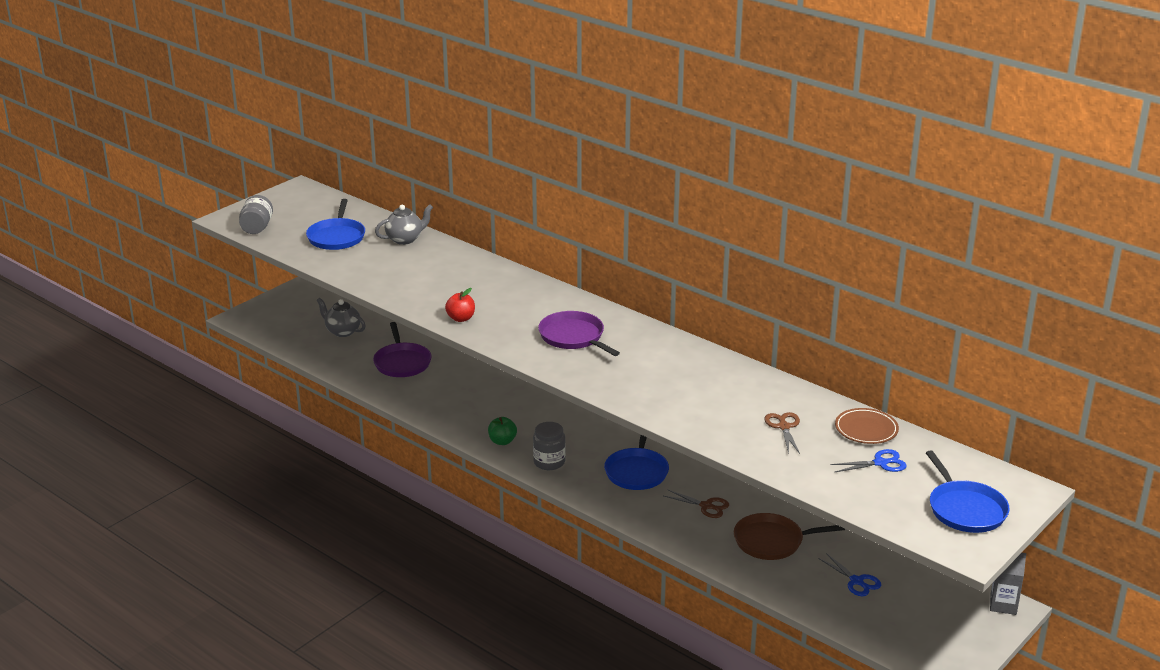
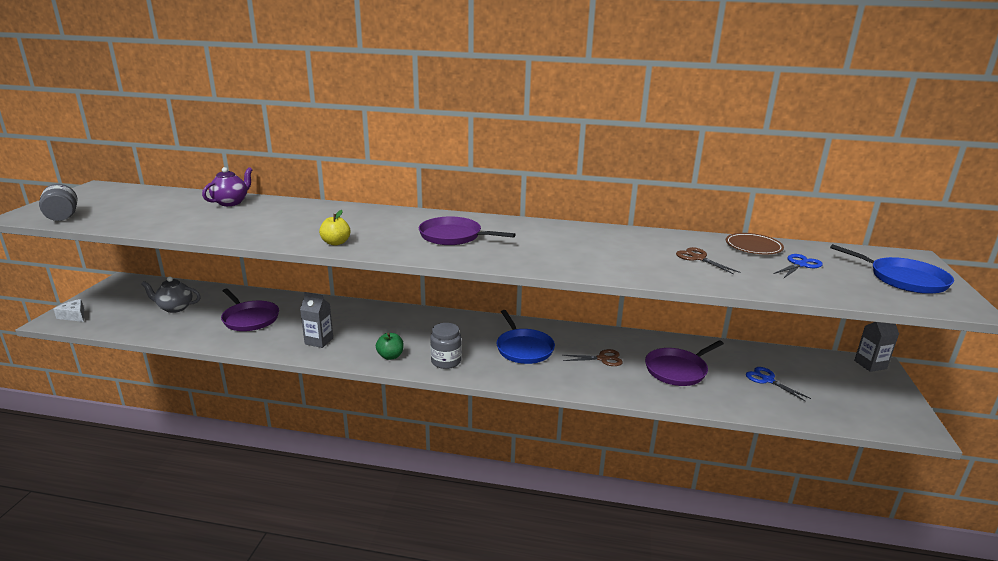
camera: 30 degrees left, 5 degrees down
blue pan [306,199,365,250] -> none
grey teapot [375,204,433,245] -> purple teapot [202,167,253,206]
red apple [445,288,475,322] -> yellow apple [319,210,350,246]
brown pan [734,513,845,560] -> purple pan [645,341,724,386]
blue scissors [818,553,881,596] -> blue scissors turned 150 degrees counterclockwise [746,367,811,402]
none -> white cheese [53,299,84,322]
none -> grey carton [300,292,333,348]

